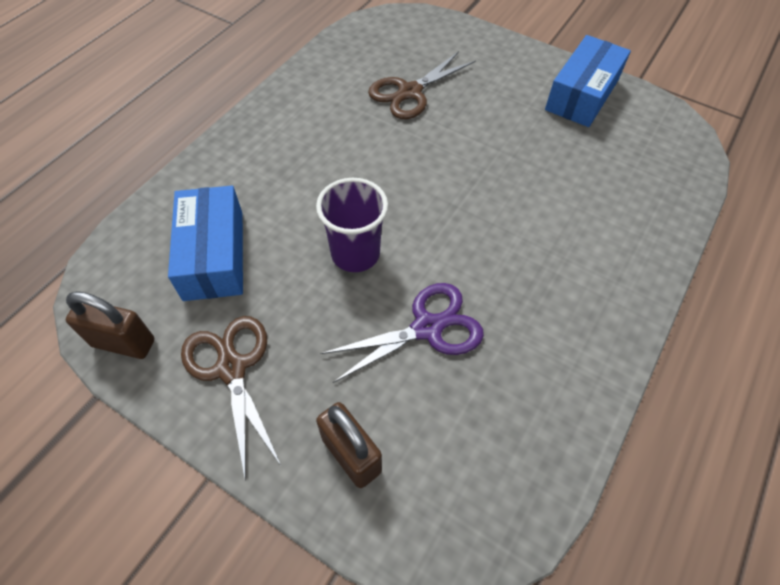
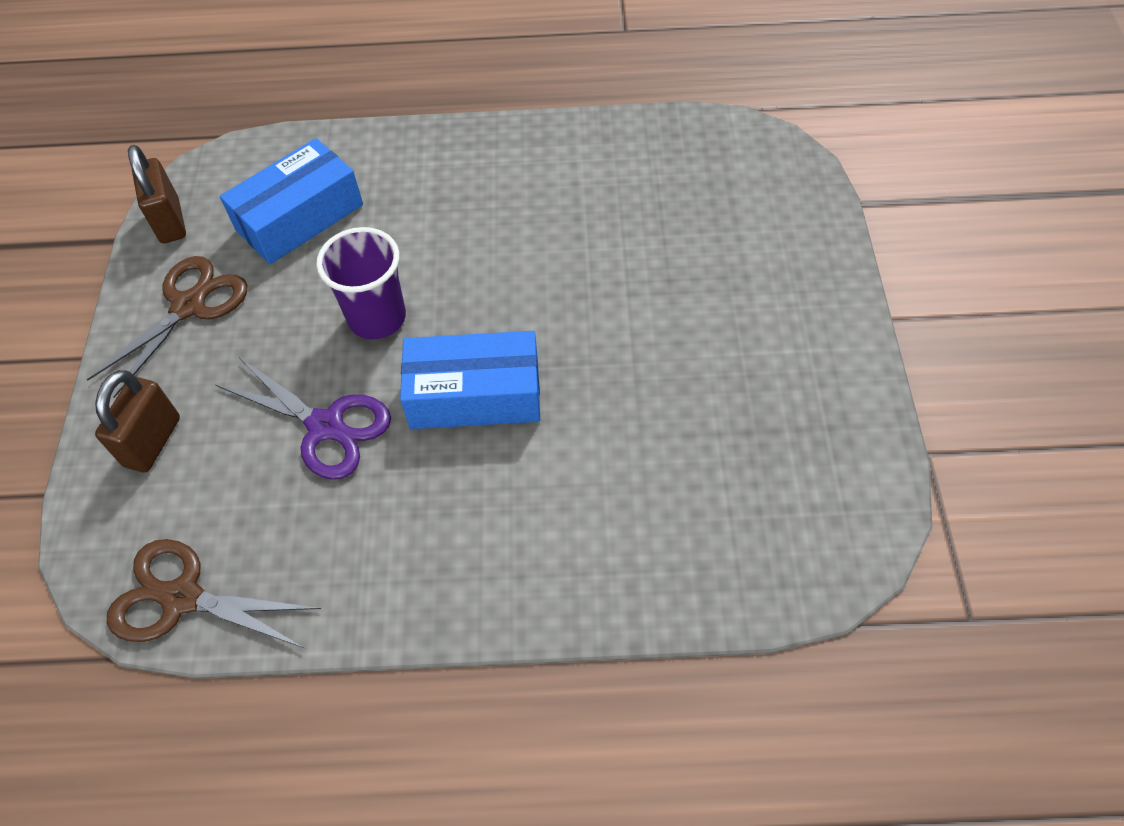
camera: 60 degrees right, 0 degrees up
brown scissors [368,51,476,119] -> brown scissors moved to [107,539,321,648]
blue box [545,35,631,127] -> blue box moved to [400,331,540,429]

